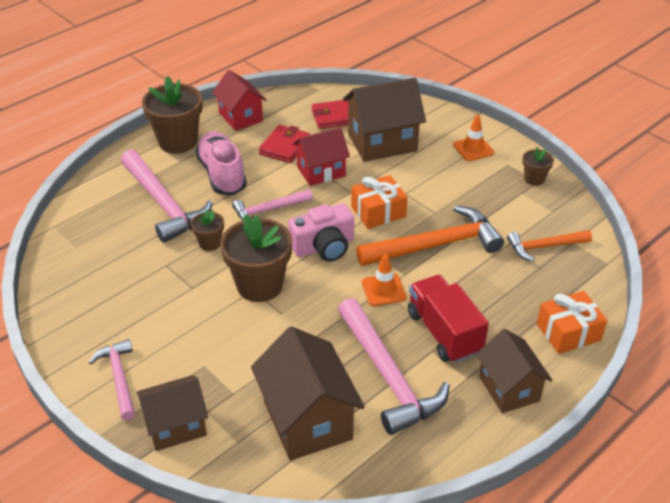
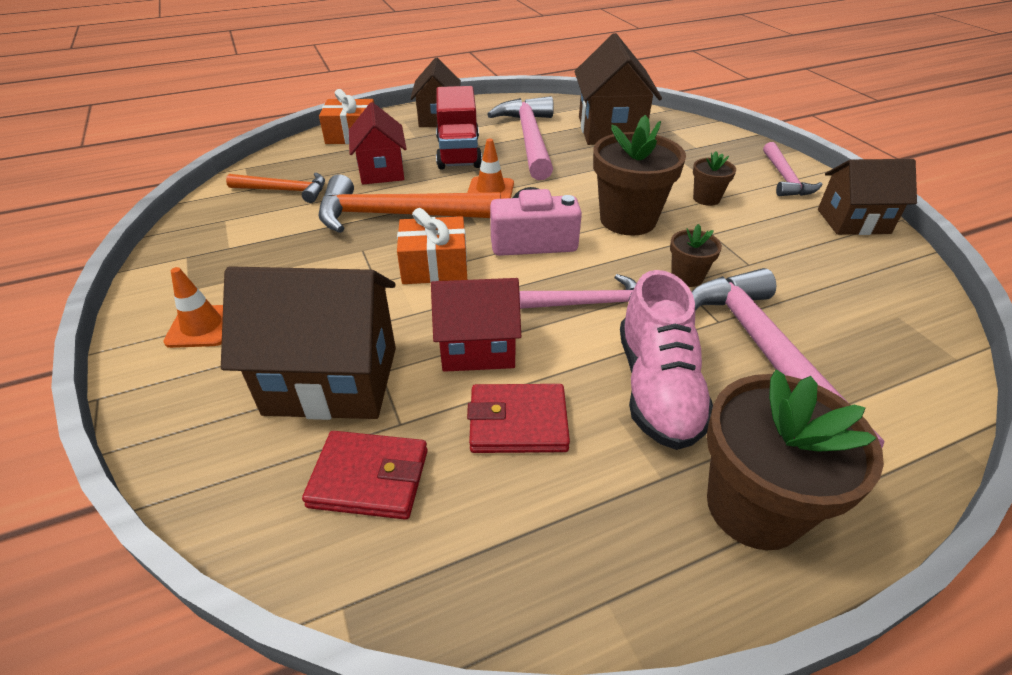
camera: 160 degrees left, 0 degrees up
brown house [136,375,208,451] -> brown house moved to [818,159,917,235]
red house [212,70,267,131] -> red house moved to [349,102,407,184]
red wallet [259,125,310,163] -> red wallet turned 45 degrees clockwise [467,384,570,453]
brown flower pot [523,147,554,186] -> brown flower pot moved to [693,151,736,206]

